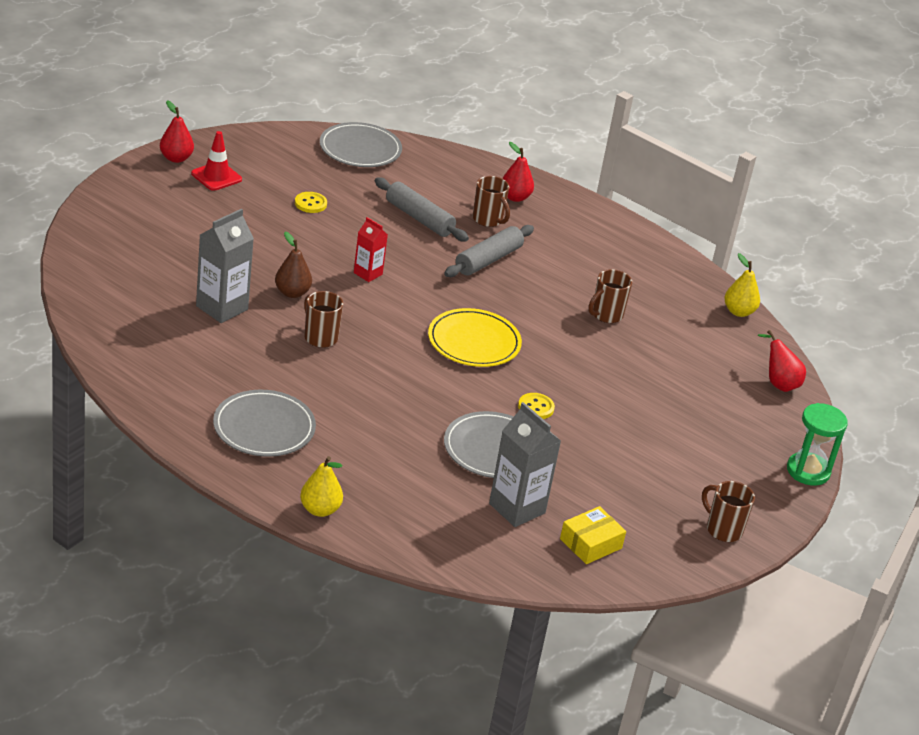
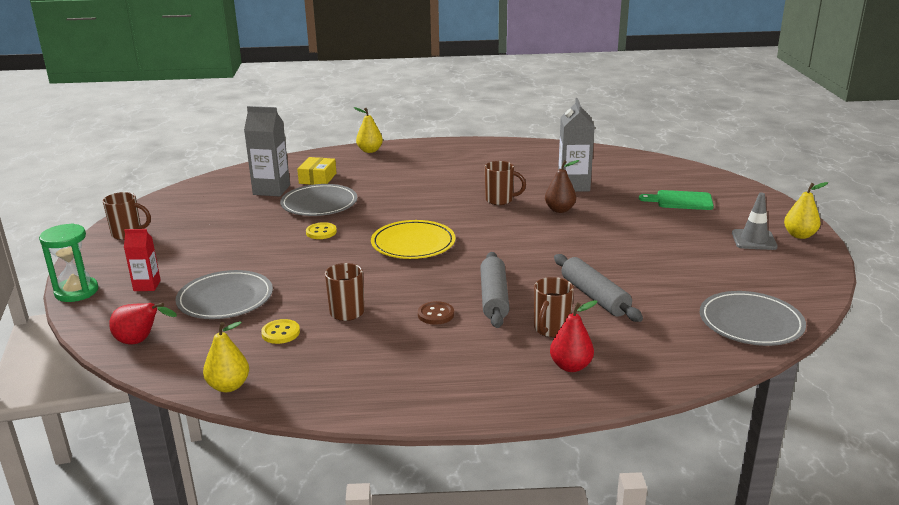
camera: 145 degrees right, 10 degrees down
red pear [160,100,194,163] -> yellow pear [784,182,828,239]
red traffic cone [191,131,242,191] -> grey traffic cone [732,193,778,250]
grey plate [213,390,316,457] -> grey plate moved to [175,270,273,319]
yellow button [295,192,327,213] -> yellow button moved to [261,319,300,344]
red carton [354,217,388,282] -> red carton moved to [124,229,161,291]
grey rolling pin [375,178,469,242] -> grey rolling pin turned 60 degrees clockwise [554,254,643,322]
brown mug [473,176,510,227] -> brown mug turned 75 degrees counterclockwise [534,277,574,337]
yellow box [560,506,626,564] -> yellow box moved to [297,157,336,185]
none -> brown button [418,301,454,325]
none -> green cutting board [639,190,714,210]

